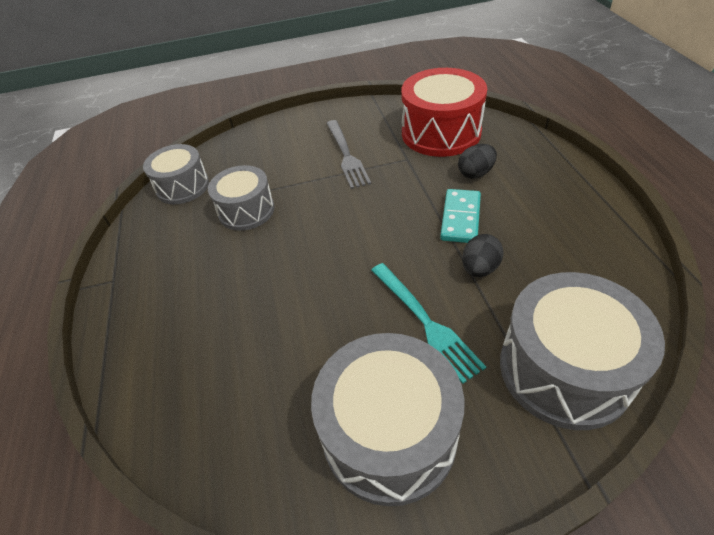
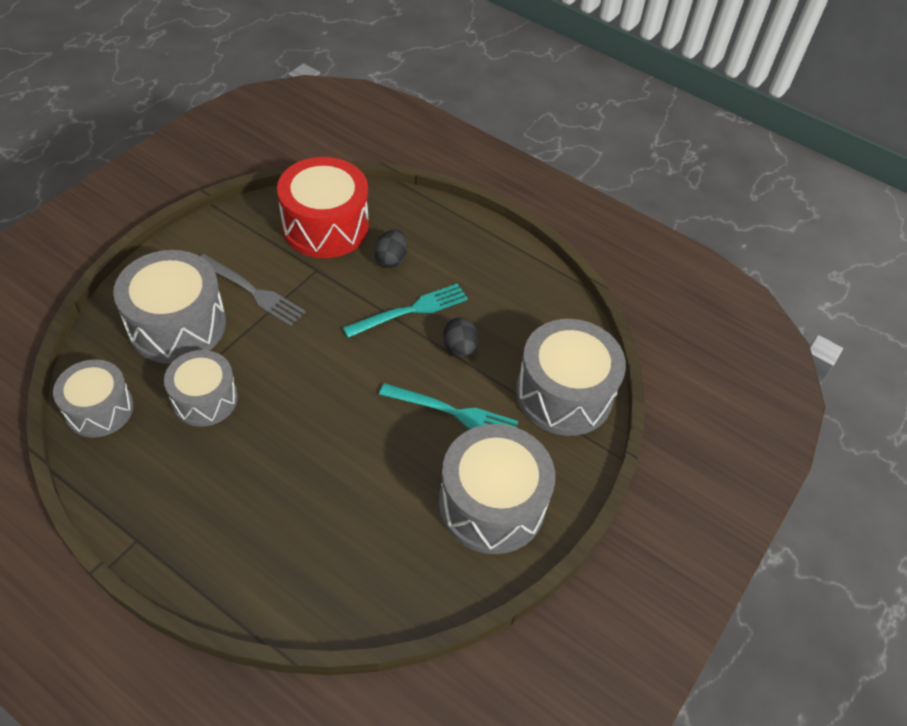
camera: 50 degrees left, 5 degrees up
turquoise domino [440,189,481,243] -> turquoise fork [343,283,468,338]
none -> grey drum [113,250,226,363]

